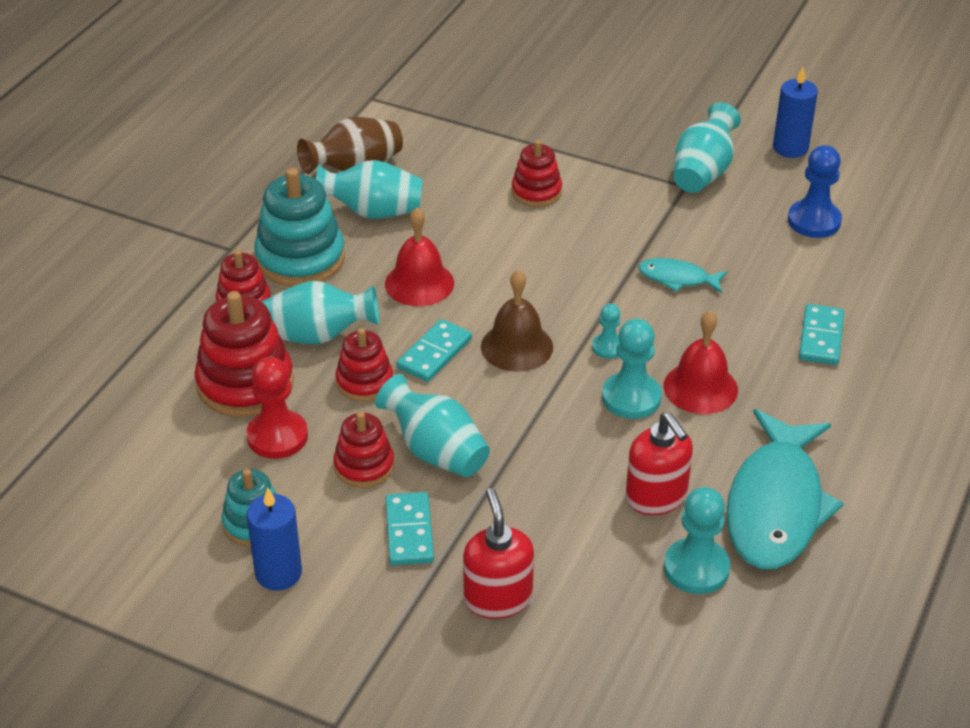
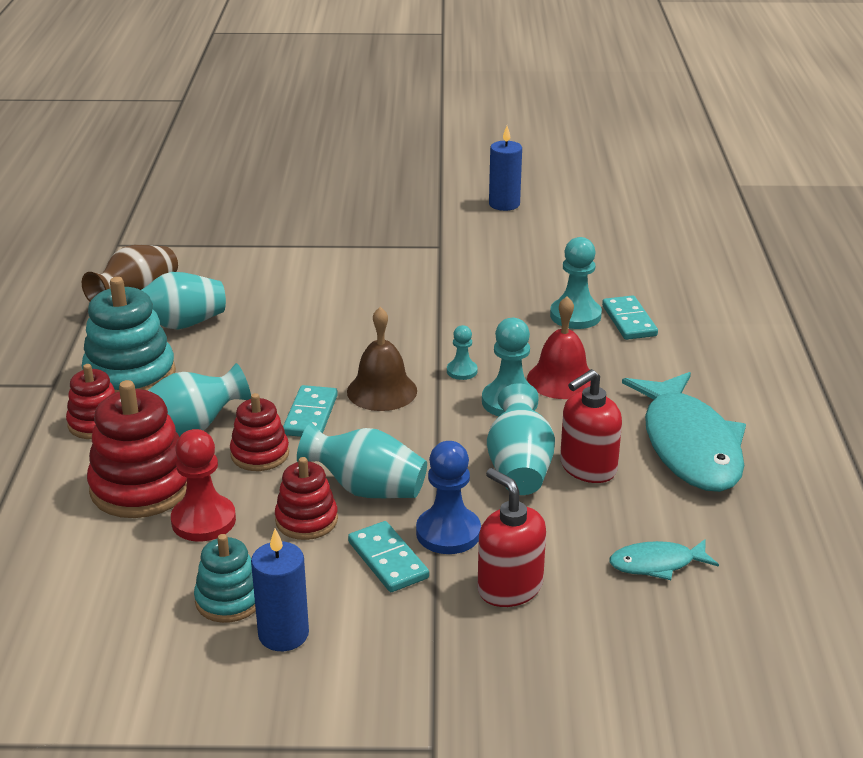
camera: 25 degrees left, 10 degrees down
red bell [385,207,454,306] -> none
red stacking toy [511,140,562,207] -> none
red soap dispenser [626,412,693,515] -> red soap dispenser turned 105 degrees clockwise [560,369,622,483]
turquoise fish [638,258,728,293] -> turquoise fish moved to [609,539,719,580]
turquoise pawn [664,487,730,594] -> turquoise pawn moved to [550,237,602,329]
turquoise vase [673,102,741,193] -> turquoise vase moved to [487,384,555,495]
blue pawn [788,145,842,238] -> blue pawn moved to [416,441,481,554]

